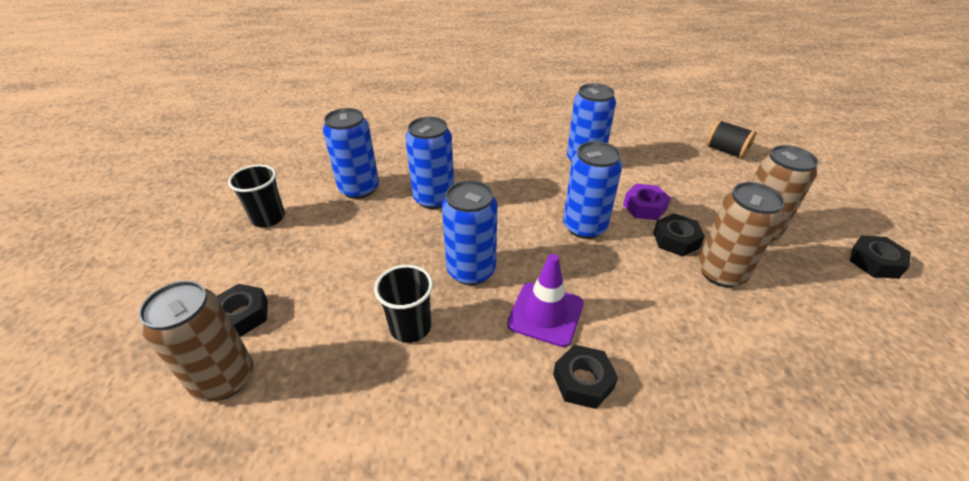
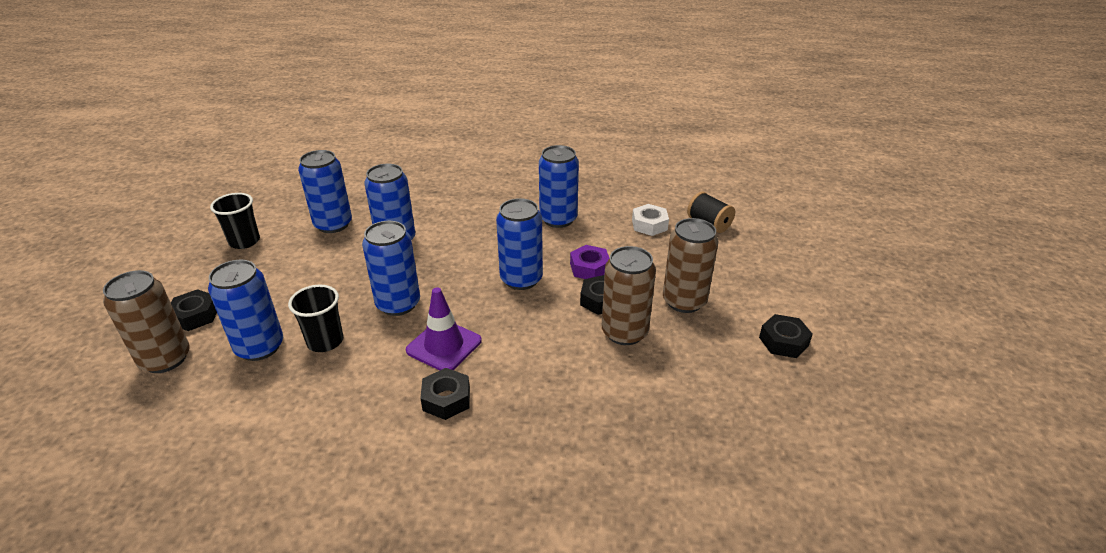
camera: 10 degrees right, 5 degrees down
none -> blue can [208,260,283,361]
none -> white nut [632,204,669,236]

